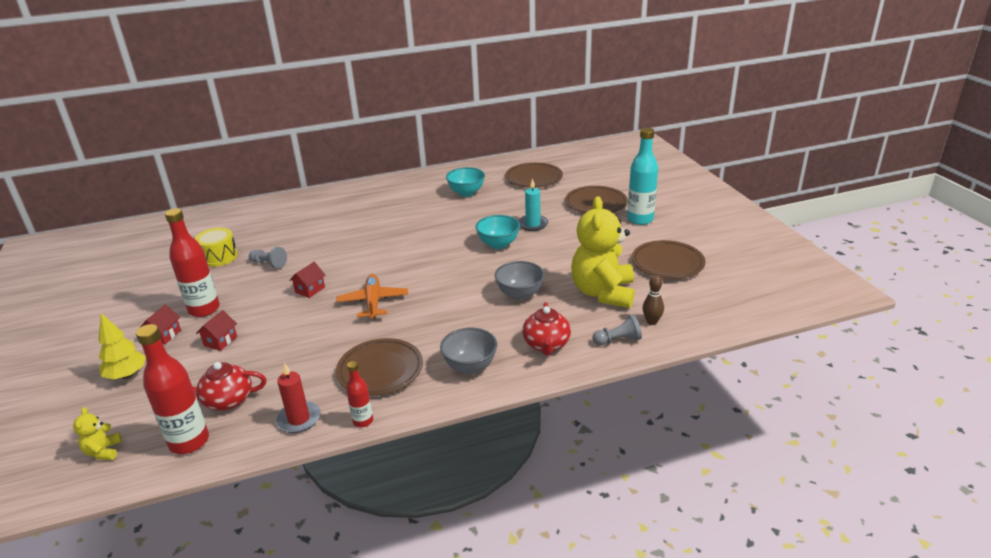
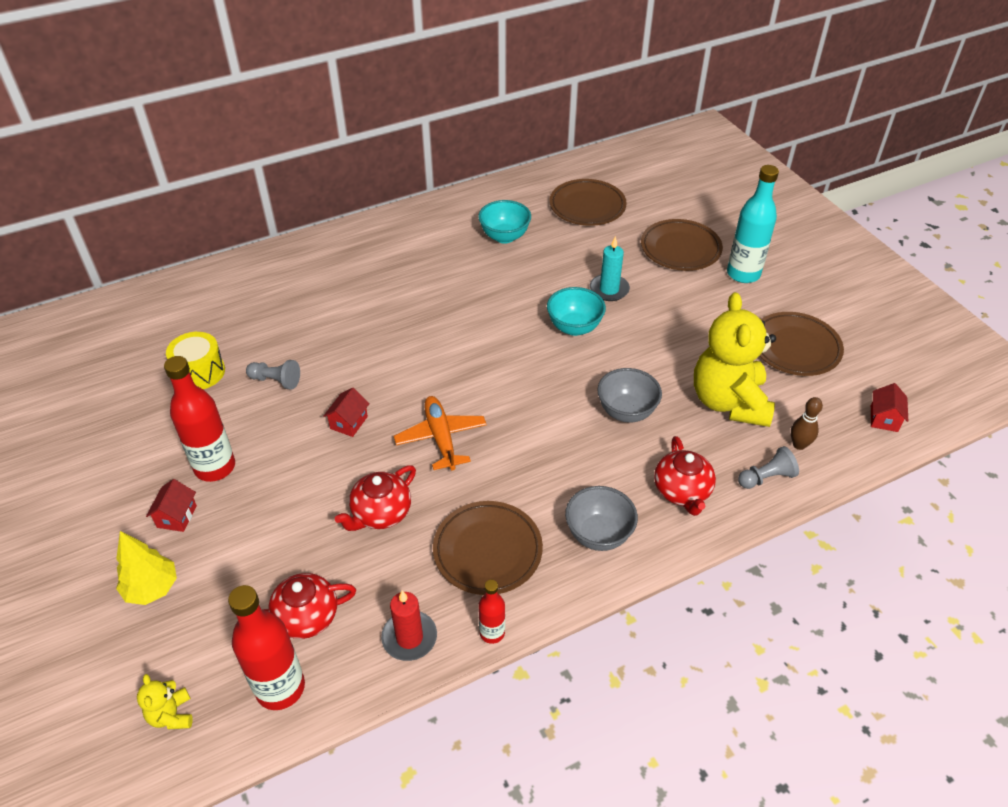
camera: 10 degrees left, 15 degrees up
red house [196,310,237,351] -> red house moved to [871,383,908,432]
none -> red teapot [335,465,416,531]

